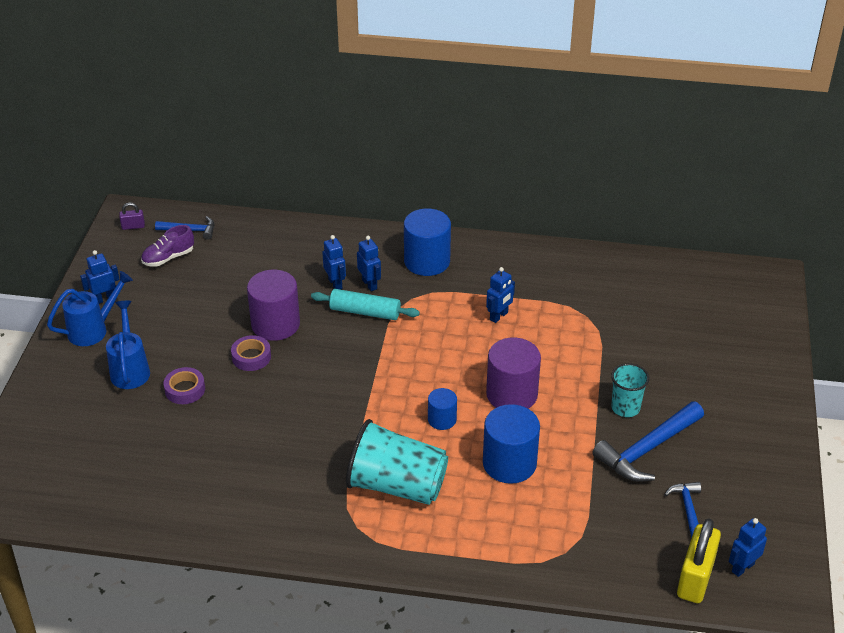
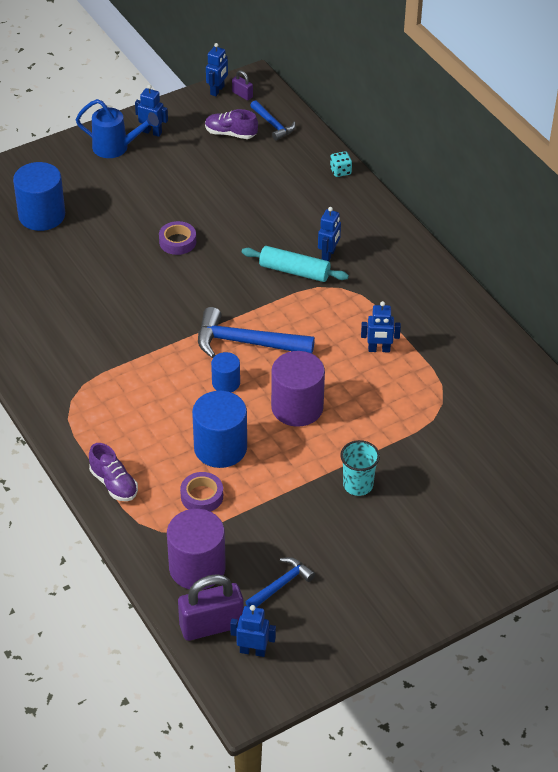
camera: 50 degrees right, 5 degrees up
blue watering can [106,301,150,389] -> none
purple tape [163,367,205,404] -> purple tape moved to [180,472,223,512]
purple cylinder [247,270,300,341] -> purple cylinder moved to [167,509,226,590]
turquoise rolling pin [311,289,420,320] -> turquoise rolling pin turned 45 degrees counterclockwise [242,246,349,282]
blue robot [322,235,346,290] -> blue robot moved to [206,43,228,96]
turquoise cup [346,419,448,505] -> none
blue cylinder [404,209,451,276] -> blue cylinder moved to [13,162,65,231]
blue hammer [592,401,704,482] -> blue hammer moved to [198,307,315,358]
yellow padlock [677,518,721,603] -> purple padlock [178,574,244,641]
none -> purple shoe [89,443,138,501]
none -> turquoise dice [330,151,352,177]

